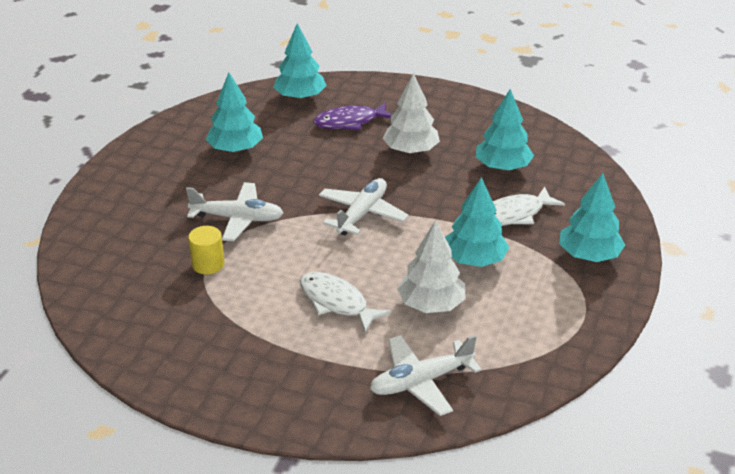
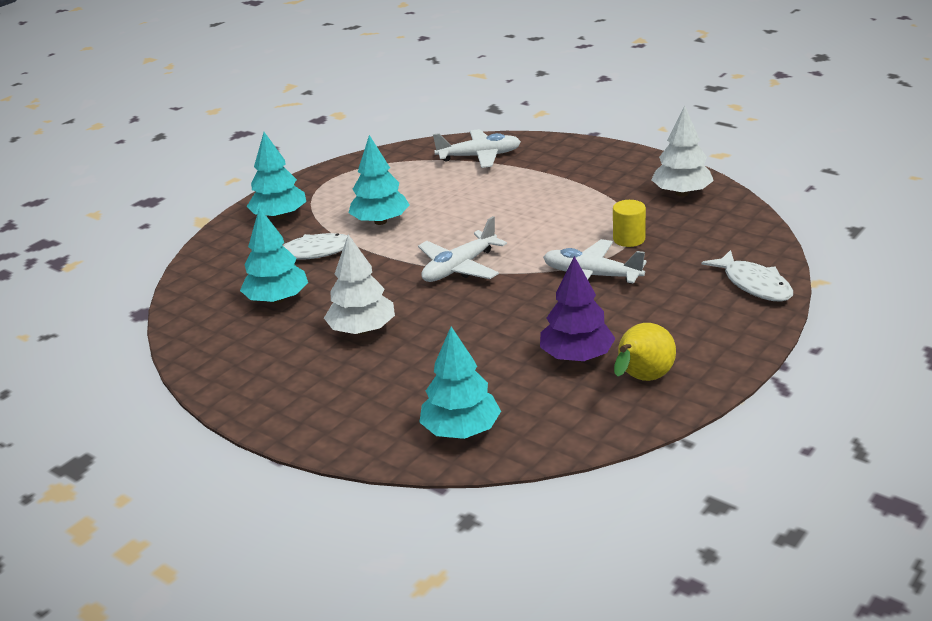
camera: 160 degrees left, 5 degrees down
turquoise tree [206,72,263,153] -> purple tree [540,256,616,361]
white fish [300,272,391,332] -> white fish moved to [702,250,793,302]
purple fish [313,102,392,130] -> none
white tree [397,220,466,313] -> white tree moved to [651,105,714,196]
none -> yellow pear [614,323,676,381]

